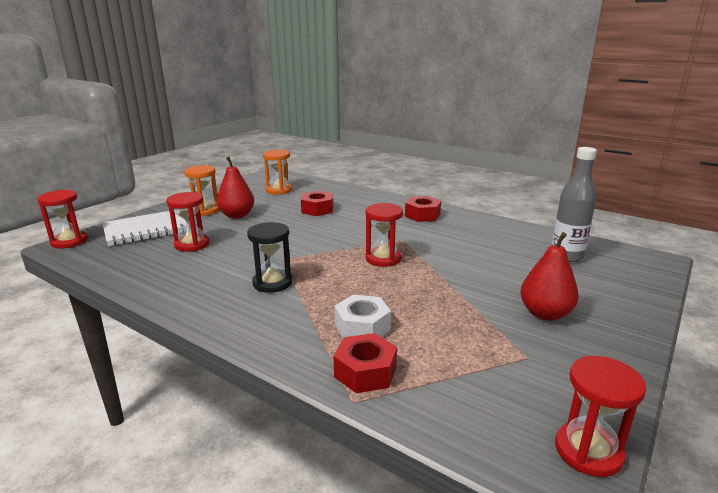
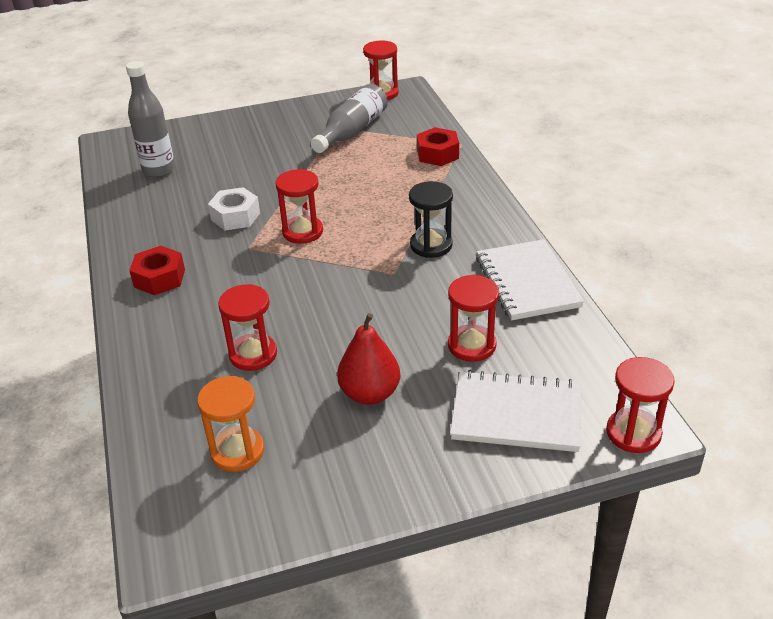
camera: 140 degrees left, 15 degrees up
orange hourglass [184,165,220,216] -> none
red nut [301,191,333,216] -> red hourglass [218,284,277,371]
white nut [335,295,391,338] -> white nut moved to [208,187,260,230]
red pear [520,232,579,321] -> none
none -> grey bottle [311,84,388,153]
none -> white notebook [476,239,584,321]

